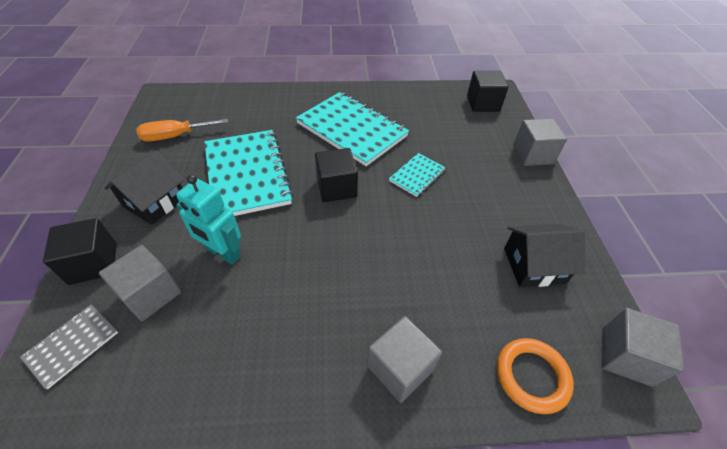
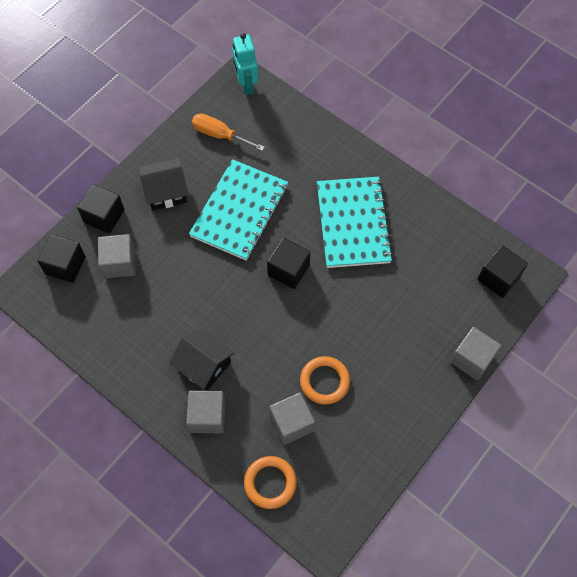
camera: 45 degrees right, 15 degrees up
grey notebook [20,304,118,389] -> black cube [37,234,86,283]
turquoise robot [176,174,241,264] -> turquoise robot moved to [232,33,258,95]
turquoise notebook [389,153,446,197] -> none
black house [504,224,586,287] -> black house moved to [169,327,235,391]
grey cube [602,308,684,387] -> grey cube moved to [269,393,315,445]
none -> orange ring [300,356,350,405]

